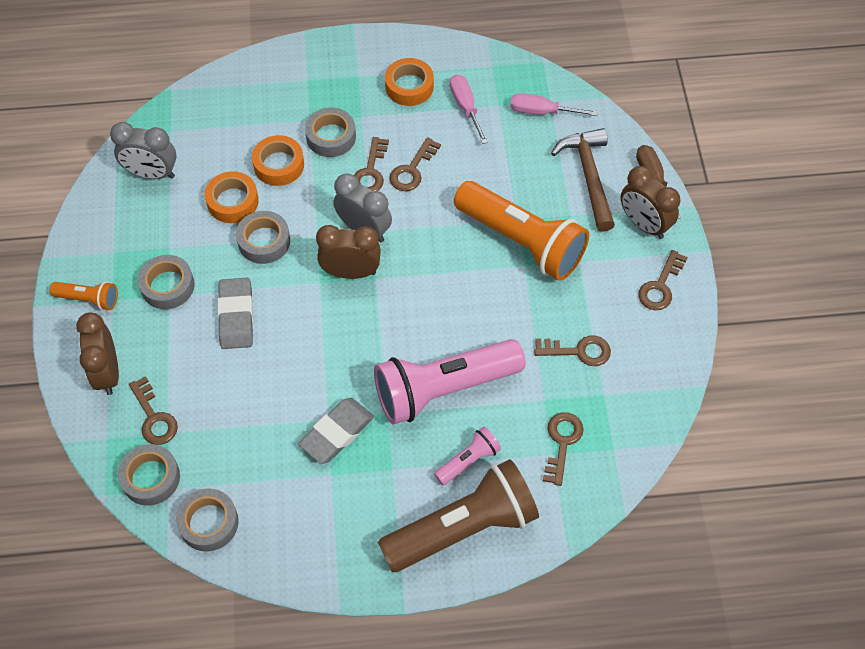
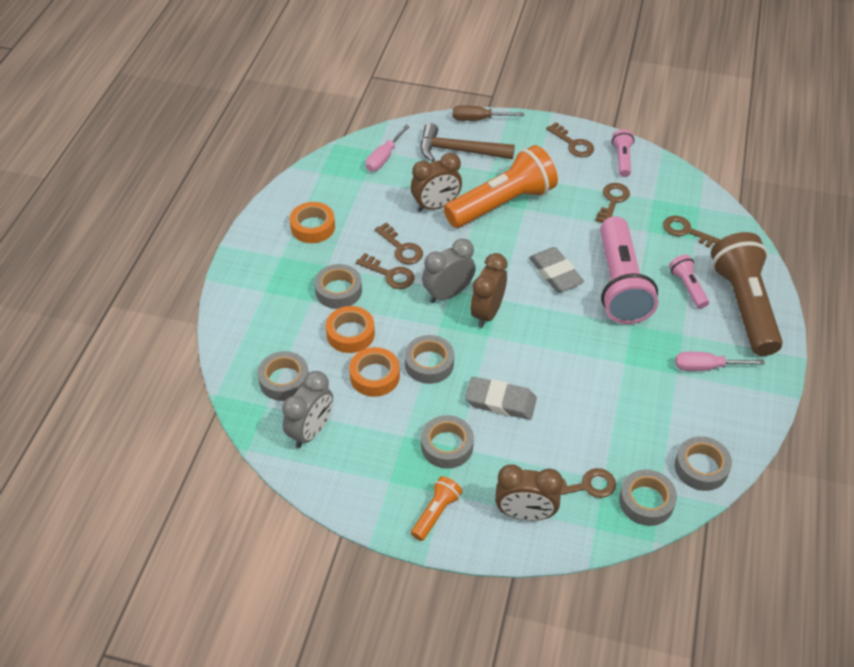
camera: 70 degrees left, 10 degrees down
grey eraser [298,398,374,464] -> grey eraser moved to [529,247,584,292]
pink screwdriver [450,74,488,144] -> pink screwdriver moved to [675,352,765,371]
brown clock [621,166,680,239] -> brown clock moved to [411,153,462,212]
none -> grey tape [258,351,309,401]
none -> pink flashlight [612,129,634,177]

